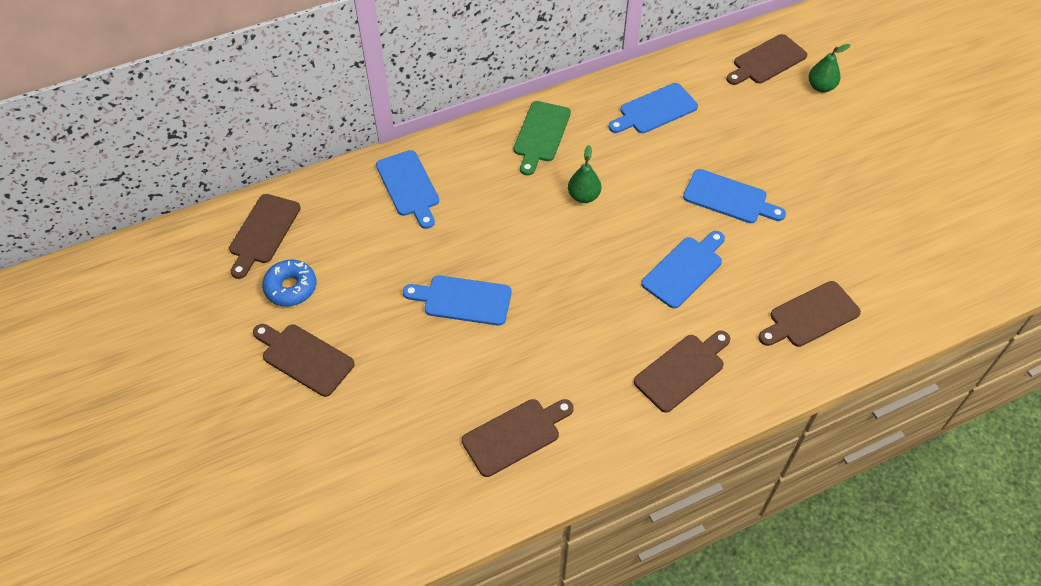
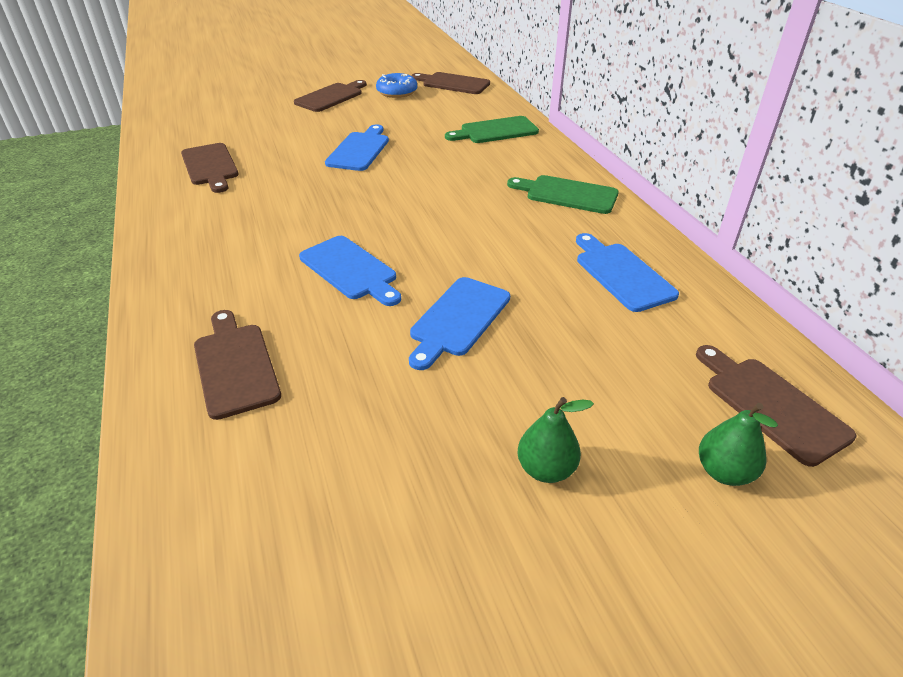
camera: 95 degrees right, 15 degrees down
blue cutting board [376,150,439,229] -> green cutting board [445,116,539,143]
green pear [568,145,601,203] -> green pear moved to [517,397,594,483]
brown cutting board [634,331,731,413] -> none

